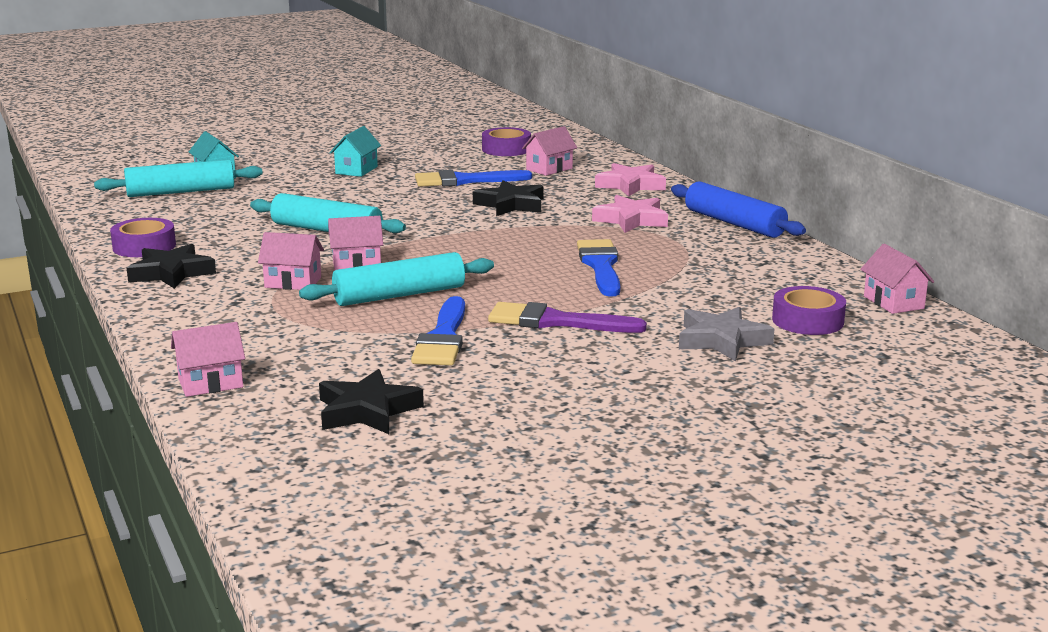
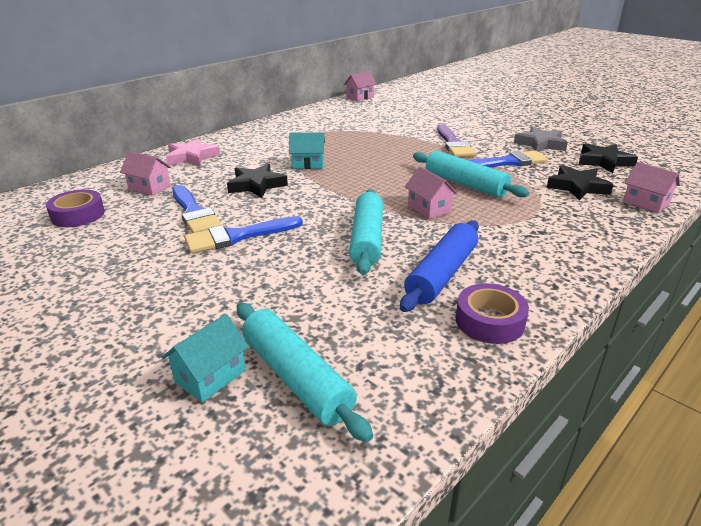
camera: 110 degrees left, 10 degrees up
black star [127,244,216,289] -> black star moved to [547,165,613,201]
pink house [258,232,324,290] -> none
turquoise house [329,126,381,177] -> turquoise house moved to [289,133,325,169]
blue brush [577,239,620,296] -> blue brush moved to [184,216,303,253]
pink star [592,195,668,233] -> none
blue rolling pin [671,181,806,238] -> blue rolling pin moved to [400,220,479,312]
grey star [679,307,774,362] -> grey star moved to [514,126,568,152]
purple tape [772,286,846,335] -> none

